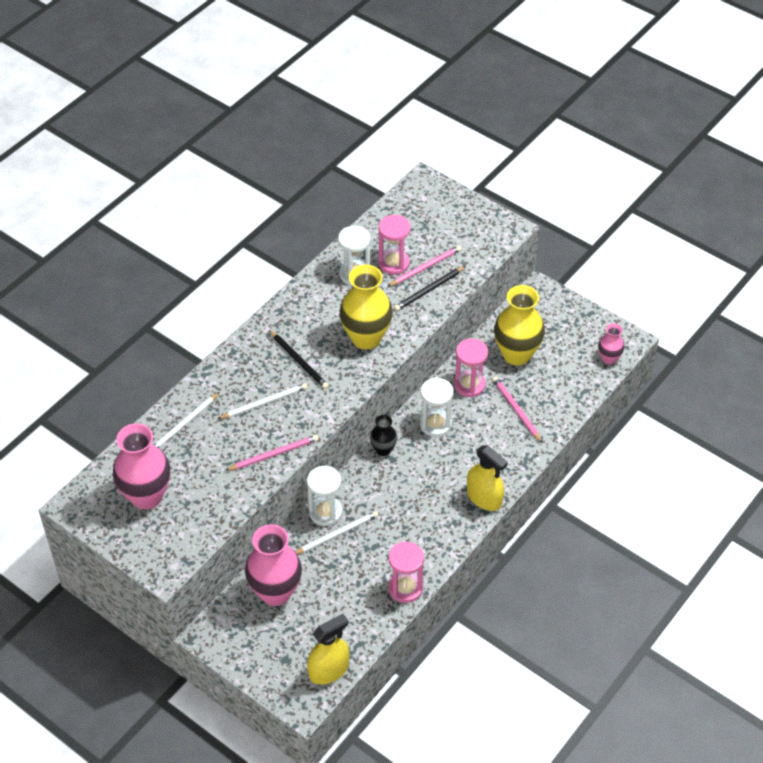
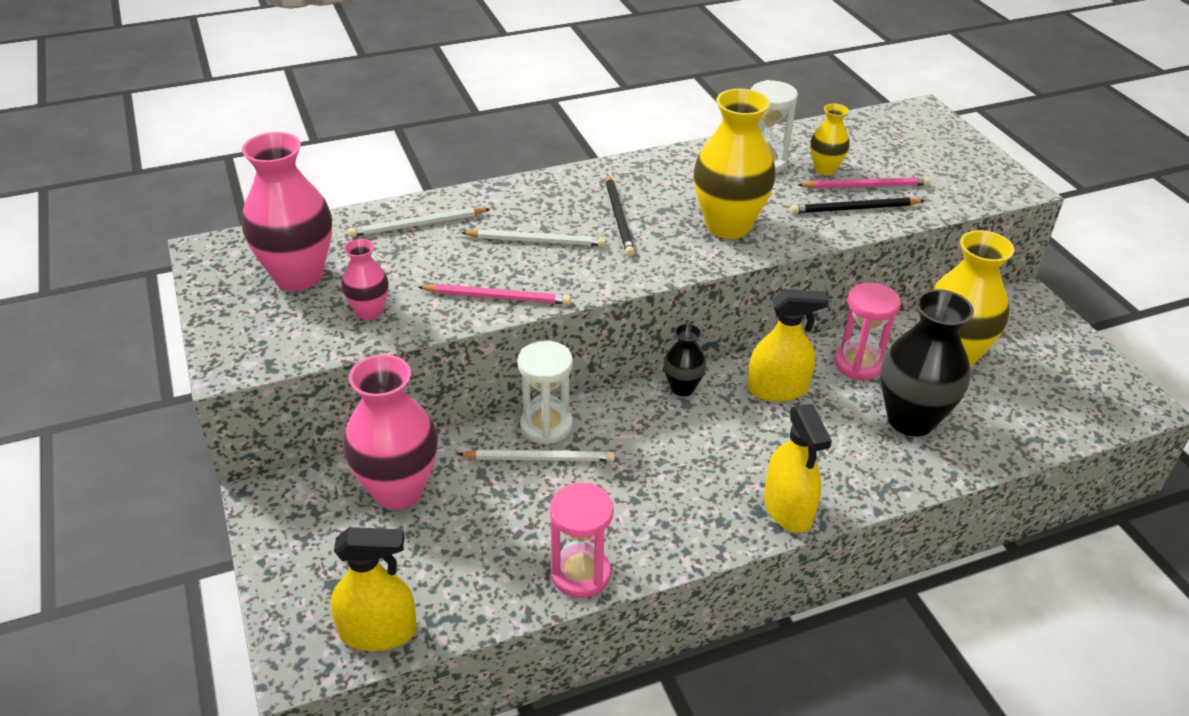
camera: 30 degrees right, 10 degrees down
pink hourglass [378,215,411,275] -> yellow vase [810,103,850,175]
white hourglass [420,377,454,437] -> yellow spray bottle [747,289,828,402]
pink pencil [493,377,542,443] -> black vase [880,289,974,437]
pink vase [598,323,624,364] -> pink vase moved to [341,239,389,320]

